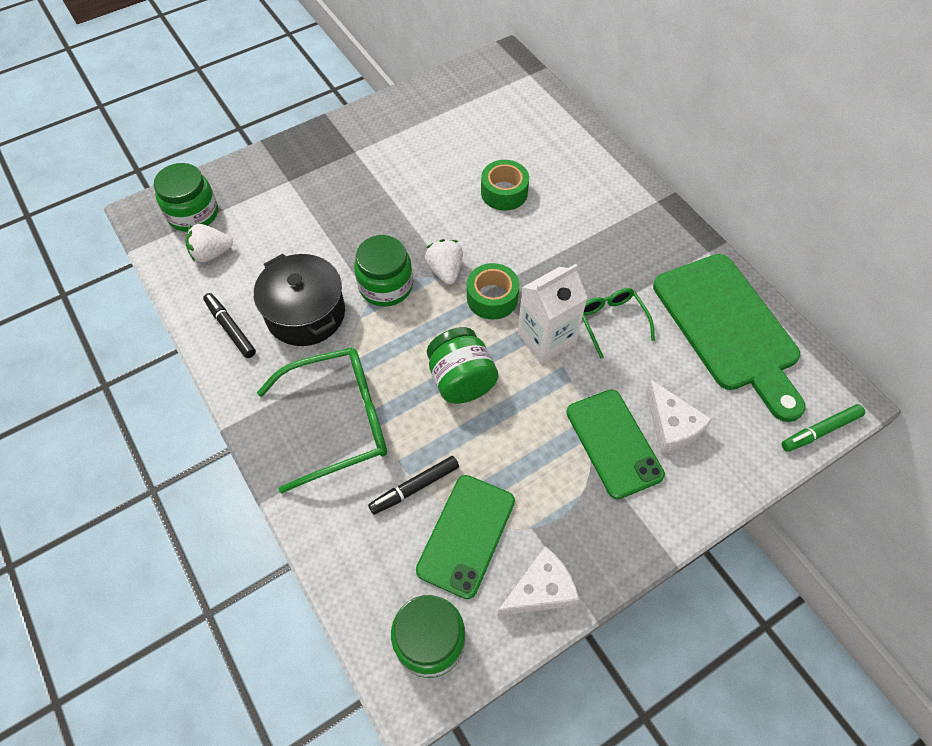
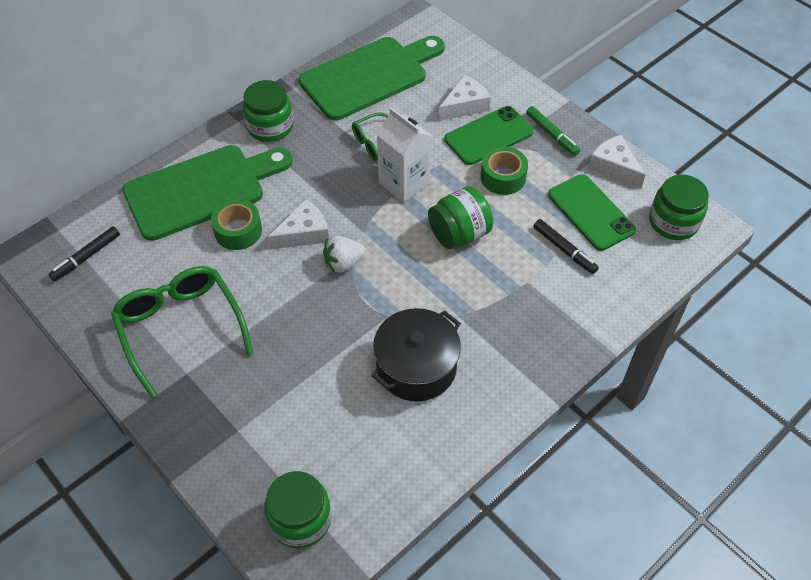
camera: 100 degrees left, 5 degrees down
white strawberry [185,224,233,262] -> none
black marker [203,293,256,358] -> black marker moved to [48,226,120,282]
green glasses [257,348,387,494] -> green glasses moved to [111,266,253,398]
green jar [354,235,413,307] -> green jar moved to [243,80,293,142]
green phone [416,475,515,599] -> green phone turned 45 degrees clockwise [548,174,636,251]
green tape [467,263,519,320] -> green tape moved to [481,146,528,195]
green marker [782,404,865,452] -> green marker moved to [526,106,580,156]
none -> green cutting board [122,145,293,241]
none -> white cheese [268,199,329,250]

